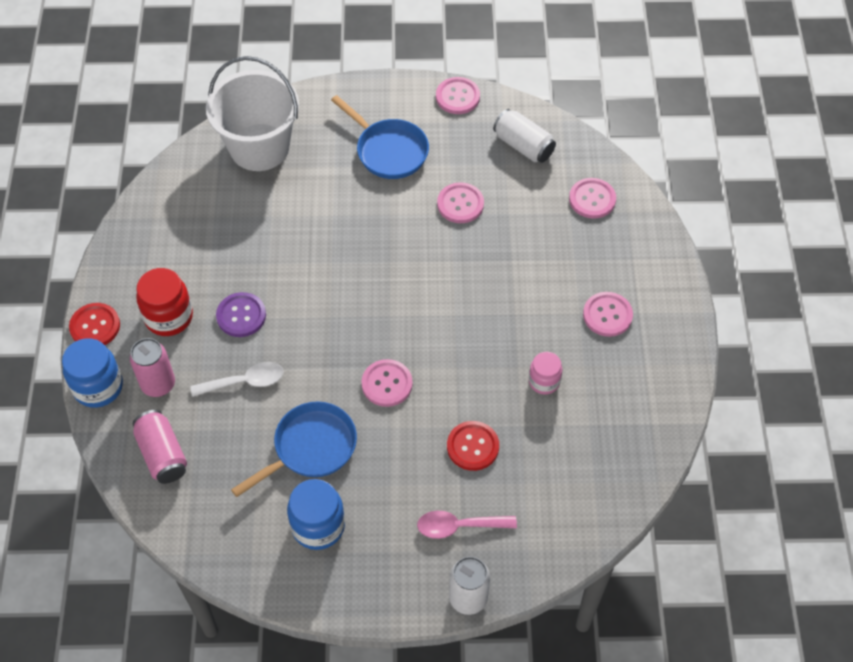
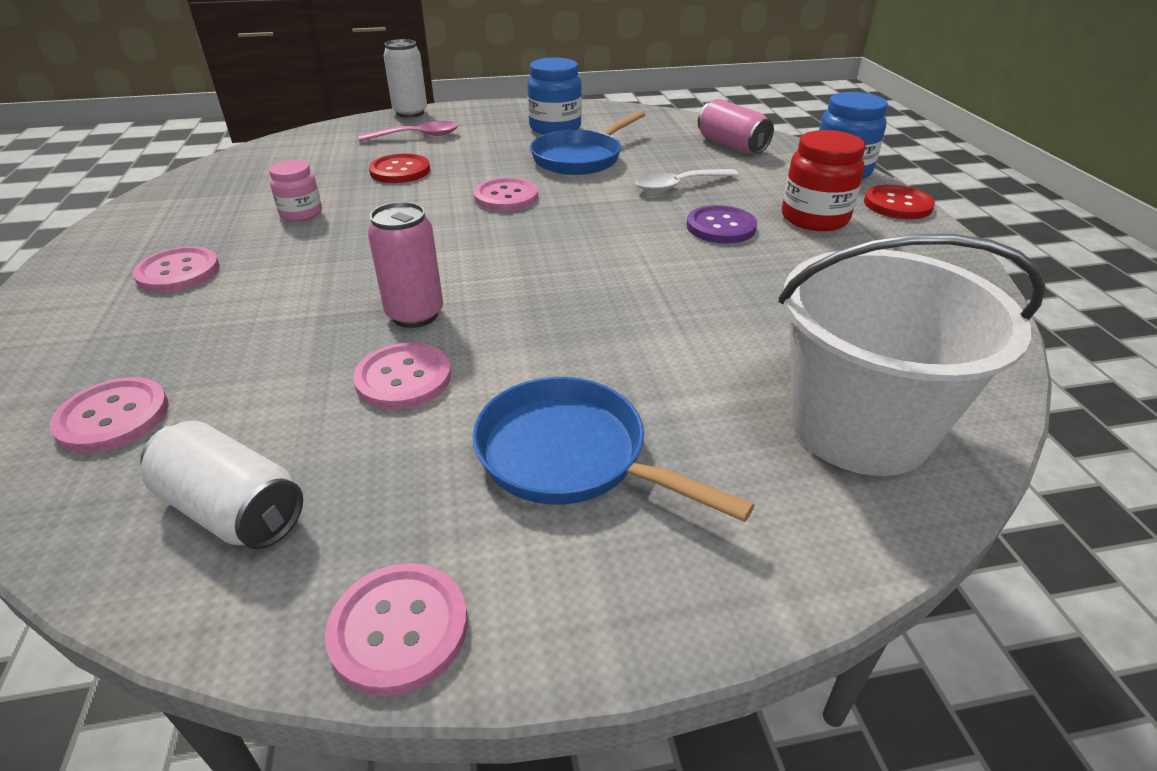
camera: 170 degrees right, 20 degrees down
pink can [130,338,175,397] -> pink can moved to [368,202,443,328]

